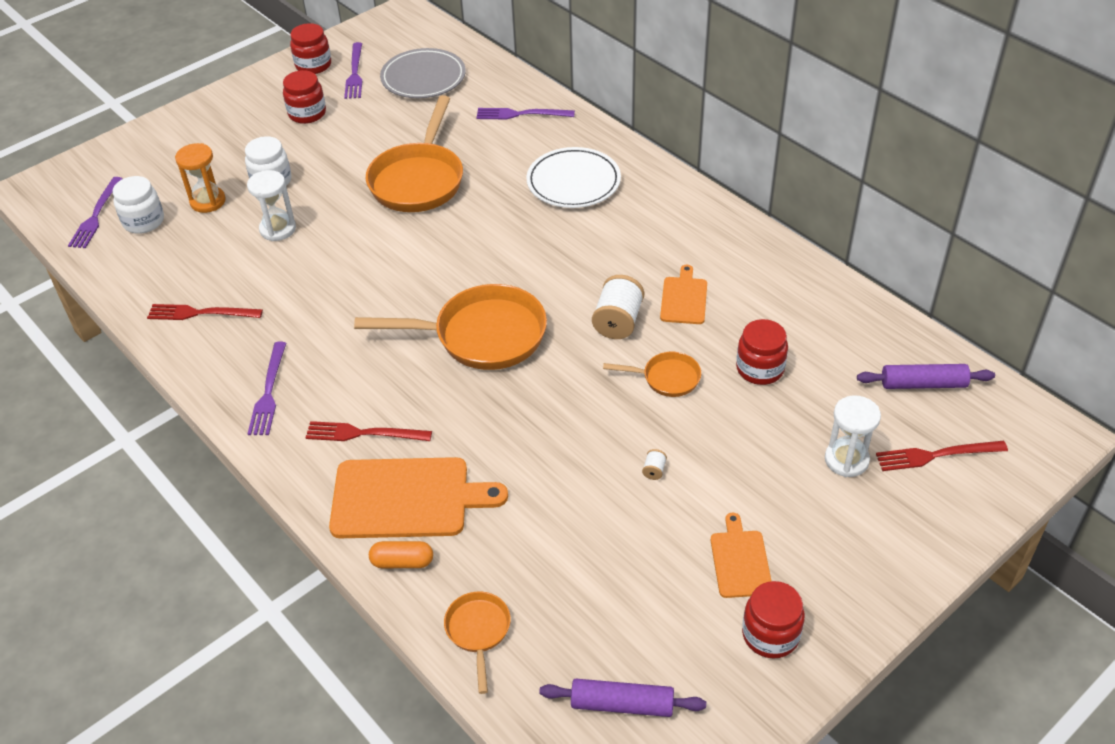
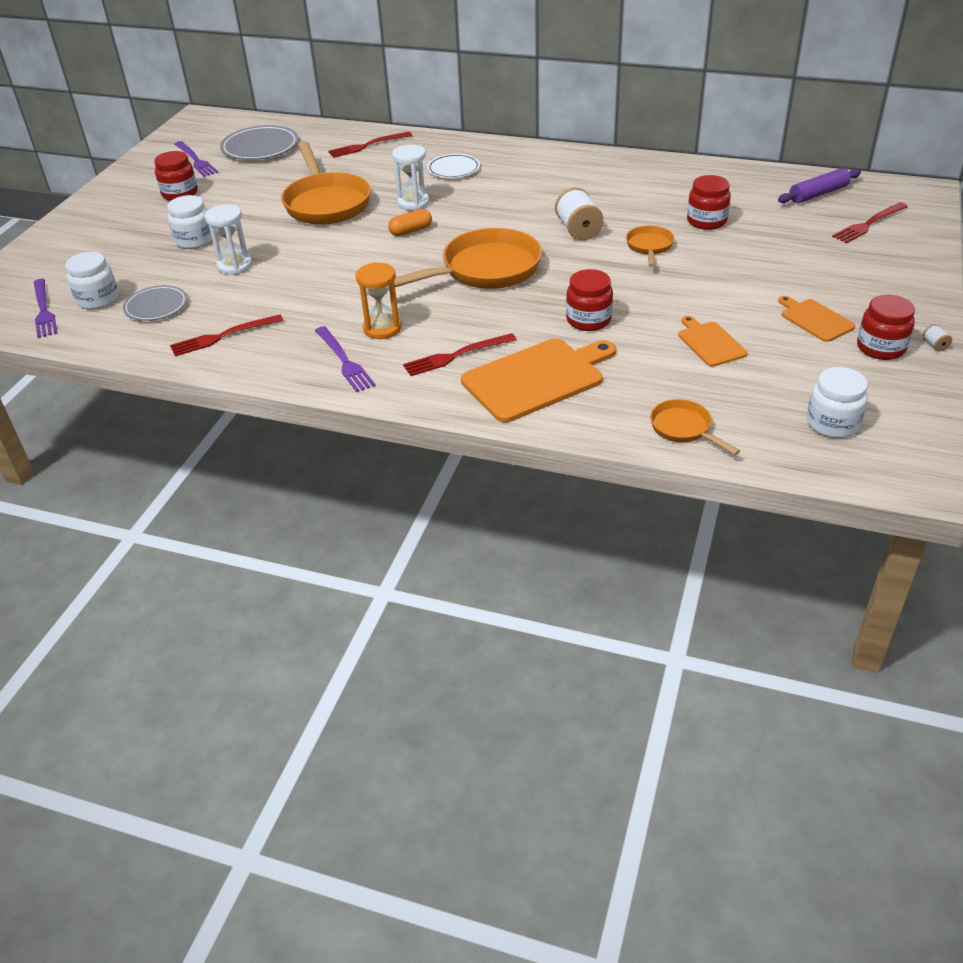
camera: 30 degrees left, 5 degrees down
orange hourglass [175,143,226,213] -> orange hourglass moved to [355,262,401,339]
red jar [290,23,331,74] -> red jar moved to [566,269,613,331]
orange capsule [369,541,433,568] -> orange capsule moved to [388,209,432,236]
purple fork [476,108,575,120] -> red fork [328,132,412,158]
white plate [526,147,621,208] -> white plate [427,154,480,178], size x0.64
purple rolling pin [539,679,706,717] -> white jar [807,367,868,438]
orange pan [603,352,701,397] -> orange pan turned 60 degrees counterclockwise [626,225,674,267]
white spool [642,449,667,480] -> white spool moved to [923,324,952,351]
orange cutting board [660,265,707,324] -> orange cutting board moved to [678,316,747,367]
white hourglass [825,395,881,477] -> white hourglass moved to [392,145,430,210]
none -> grey plate [123,285,187,321]

